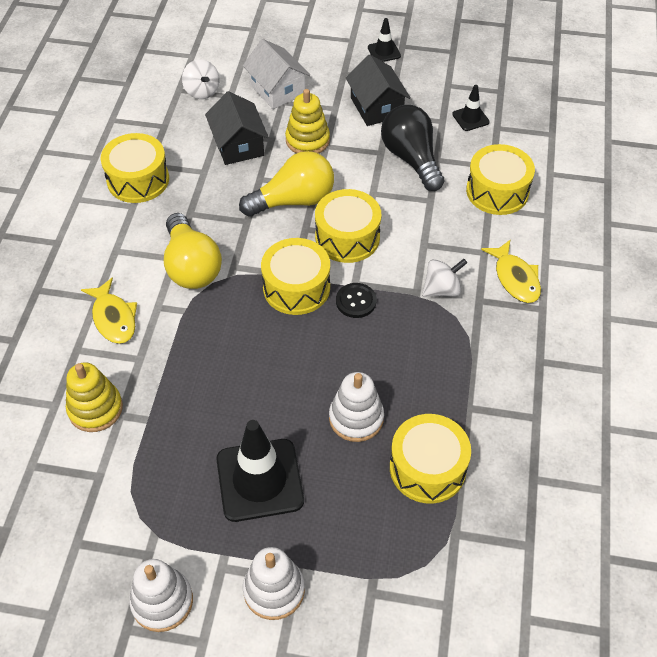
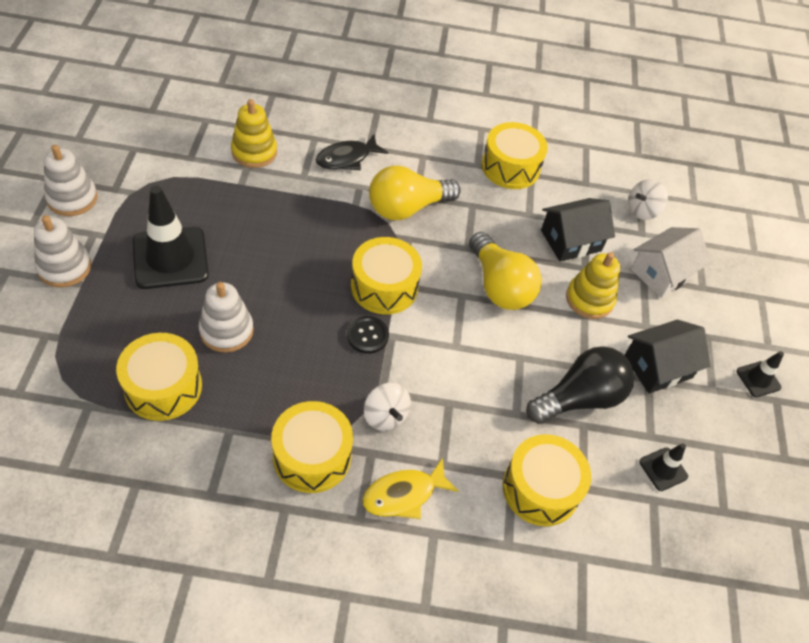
camera: 80 degrees right, 0 degrees up
yellow fish [81,277,137,344] -> black fish [316,134,388,170]
yellow drum [315,189,382,263] -> yellow drum moved to [271,401,353,493]

